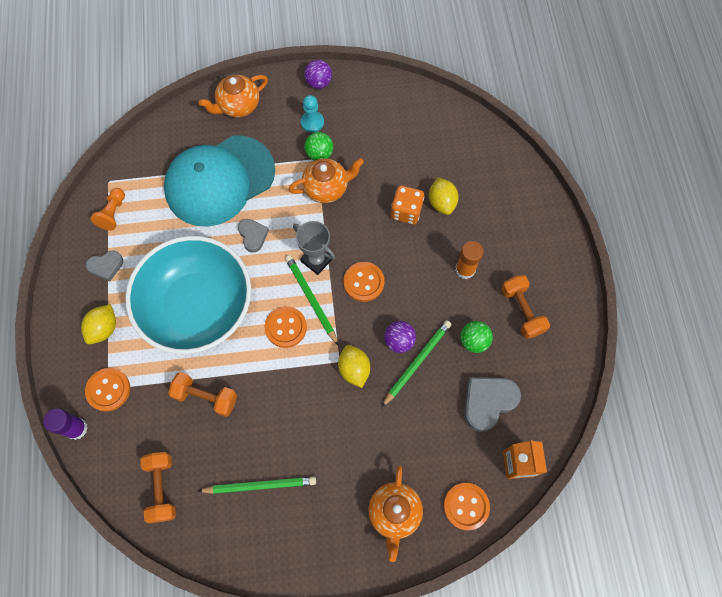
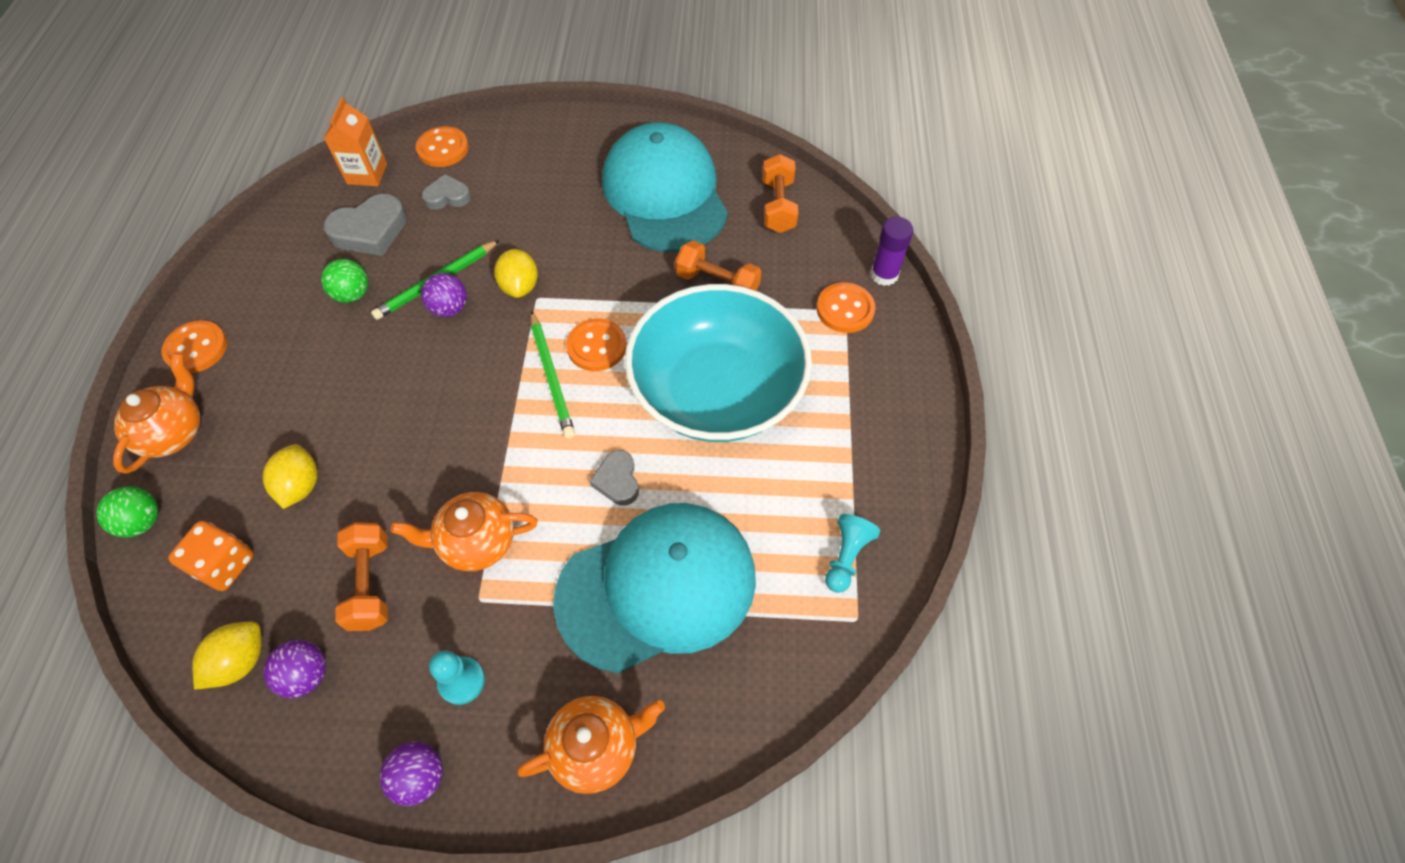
camera: 170 degrees left, 10 degrees down
yellow lemon [81,304,116,344] -> yellow lemon moved to [192,622,261,690]
grey heart [86,250,123,281] -> grey heart moved to [422,174,471,209]
orange pawn [90,188,125,231] -> turquoise pawn [825,514,880,593]
green pencil [198,476,316,494] -> turquoise cap [602,122,728,252]
grey trophy [293,221,335,275] -> none
green ball [304,132,333,161] -> green ball moved to [96,487,158,538]
orange button [343,262,384,302] -> orange button moved to [162,320,227,373]
orange teapot [369,465,423,562] -> orange teapot moved to [113,353,200,474]
orange dice [391,185,424,224] -> orange dice moved to [168,521,254,591]
orange glue stick [455,241,484,279] -> none
orange dumbbell [501,275,550,339] -> orange dumbbell moved to [335,522,388,631]
none -> purple ball [263,640,326,698]

